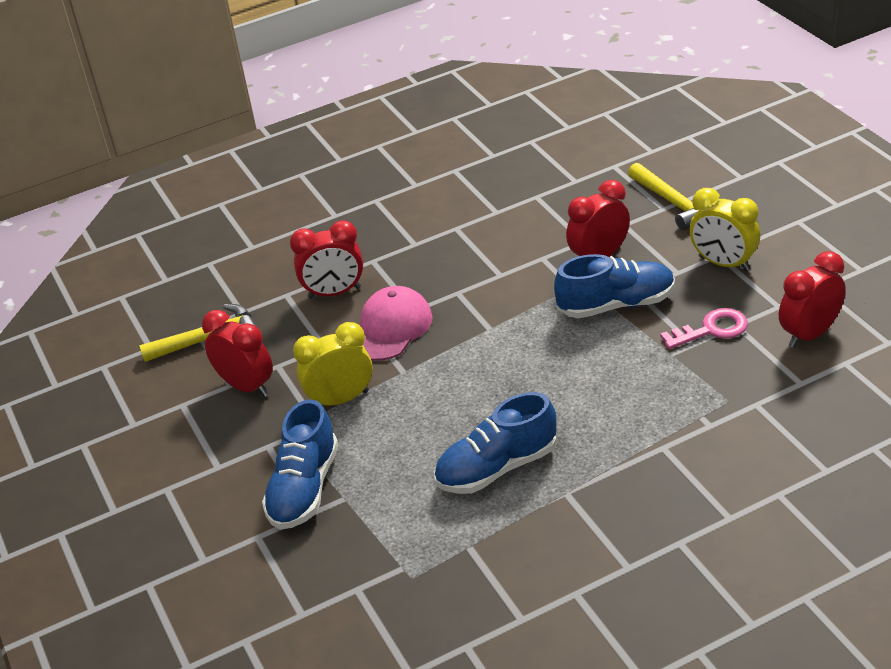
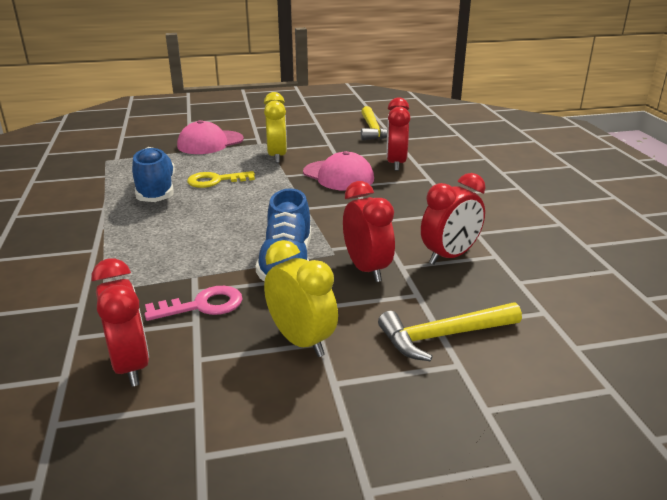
camera: 100 degrees right, 10 degrees down
red clock [202,310,273,397] -> red clock moved to [421,173,485,265]
blue shoe [262,399,338,530] -> pink cap [177,120,244,154]
pink key [660,308,748,349] -> pink key turned 105 degrees counterclockwise [145,286,242,321]
yellow clock [689,188,760,272] -> yellow clock turned 90 degrees clockwise [264,240,338,357]
none -> yellow key [187,171,255,188]

